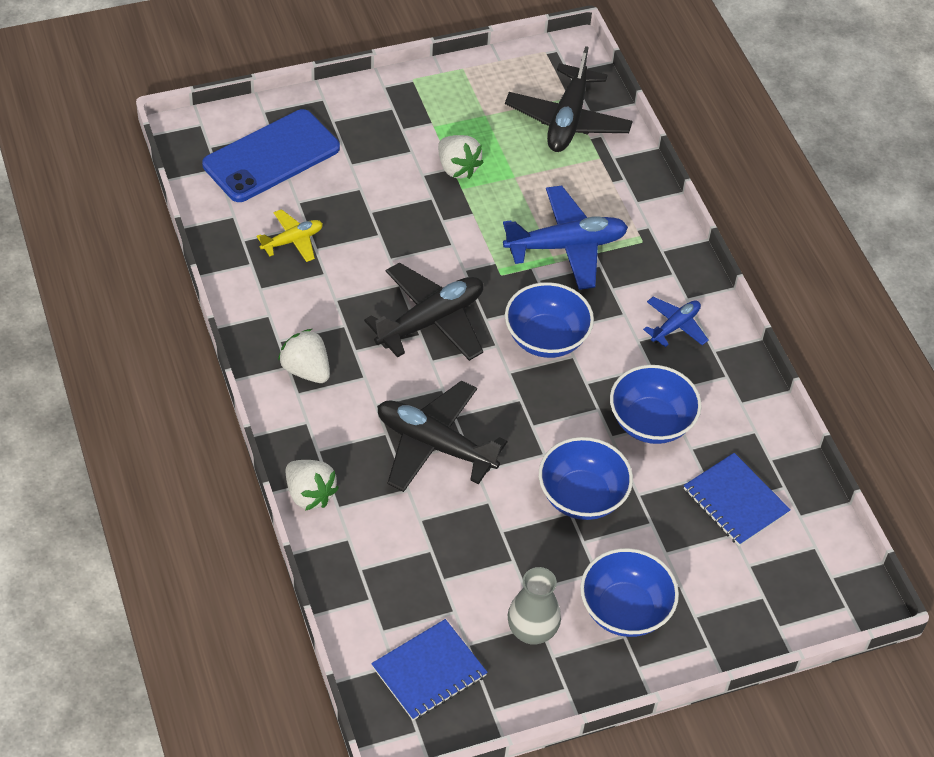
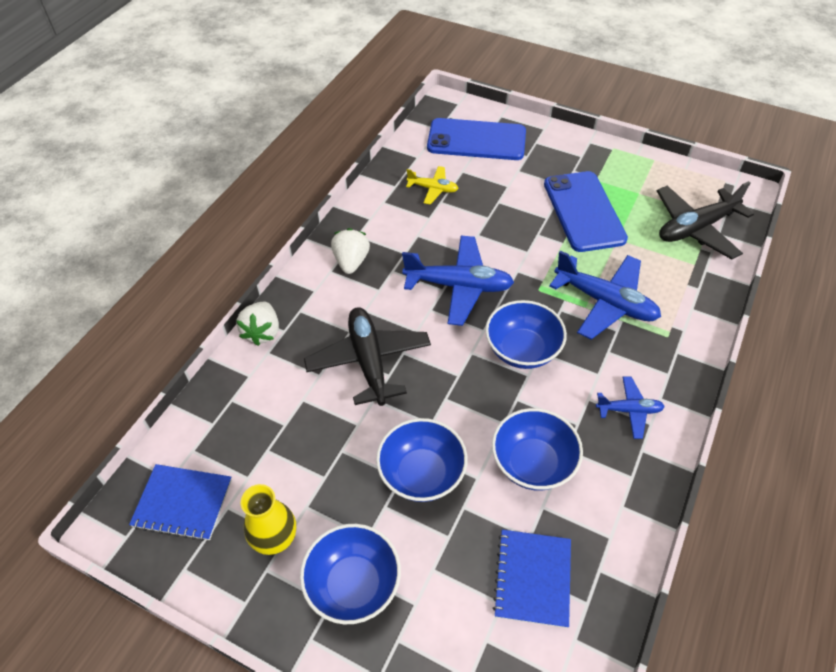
camera: 50 degrees right, 0 degrees up
black plane [364,262,483,361] -> blue plane [402,235,514,326]
white strawberry [438,135,484,179] -> blue phone [544,171,628,252]
grey vase [508,567,561,644] -> yellow vase [241,484,296,555]

